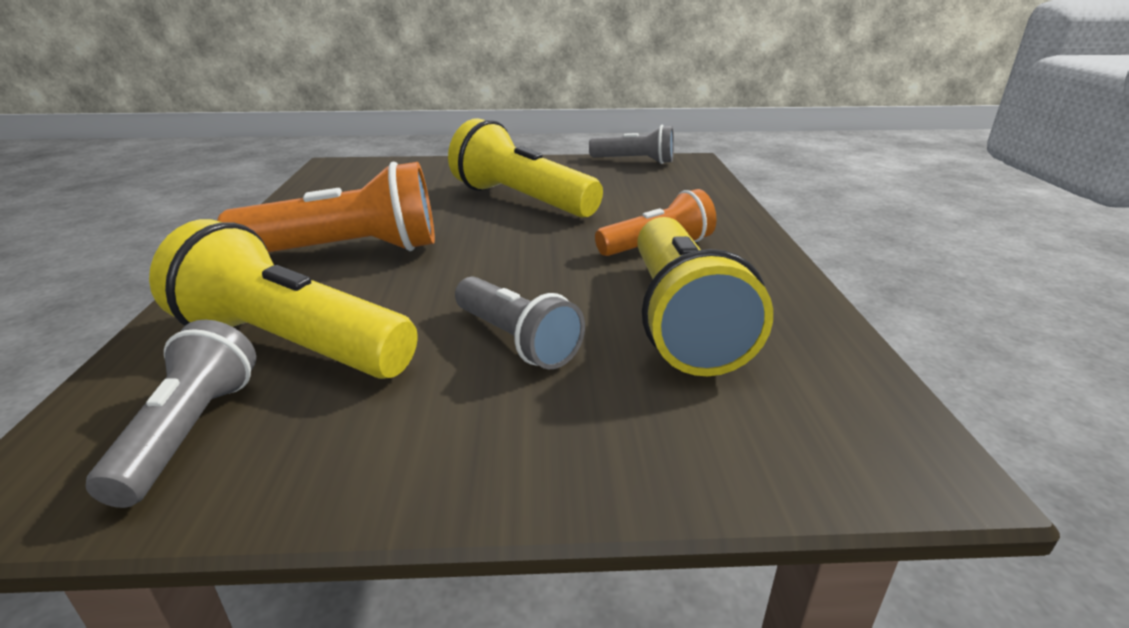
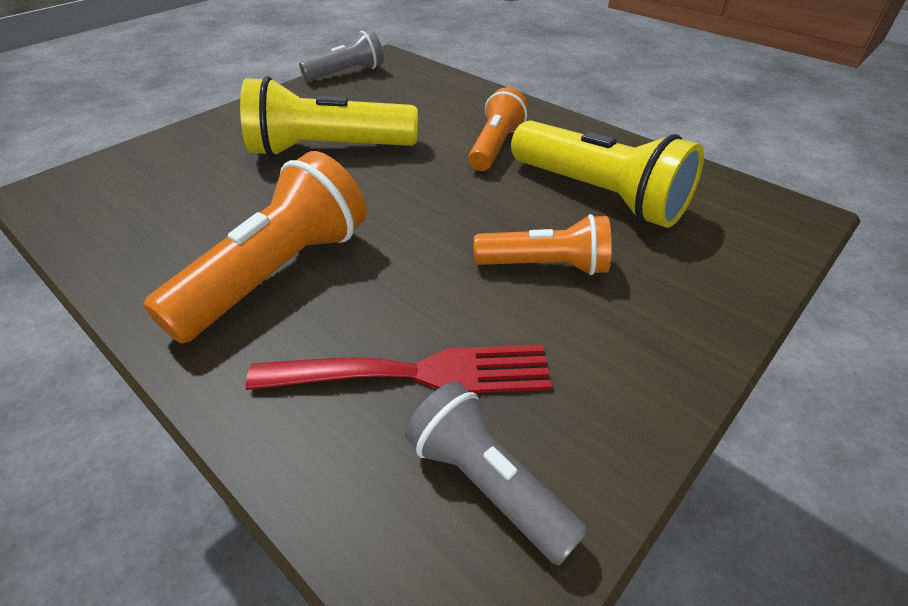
camera: 45 degrees left, 15 degrees up
yellow flashlight [149,219,418,379] -> red fork [246,345,552,393]
grey flashlight [455,277,585,369] -> orange flashlight [474,214,612,275]

